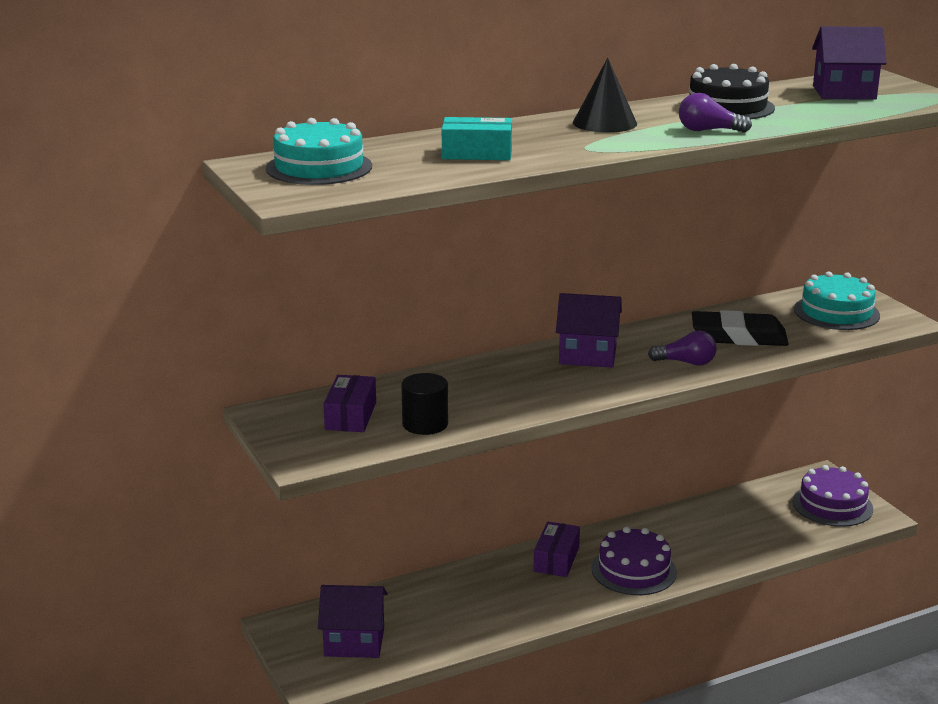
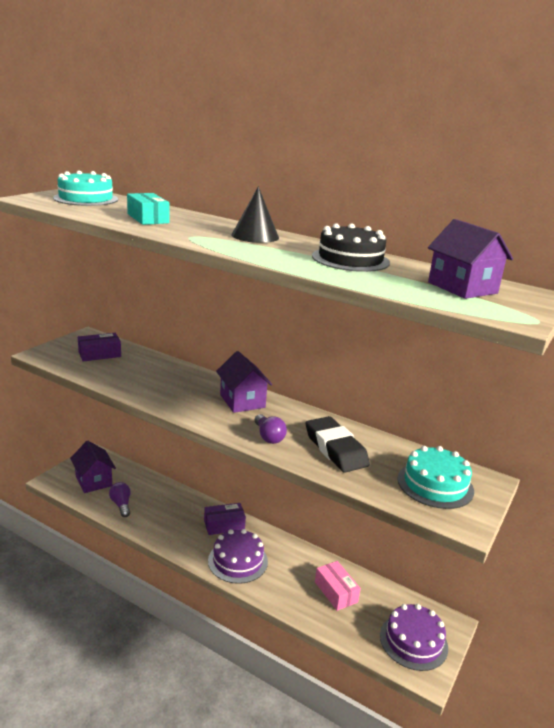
camera: 55 degrees right, 0 degrees up
black cylinder [401,373,448,435] -> none
purple light bulb [679,93,752,133] -> purple light bulb moved to [109,482,131,517]
none -> pink box [315,561,361,611]

